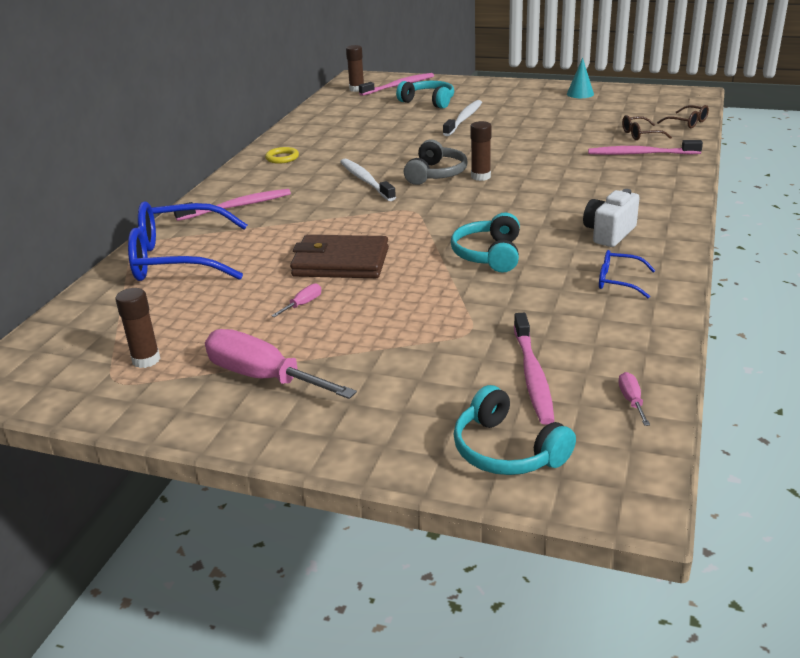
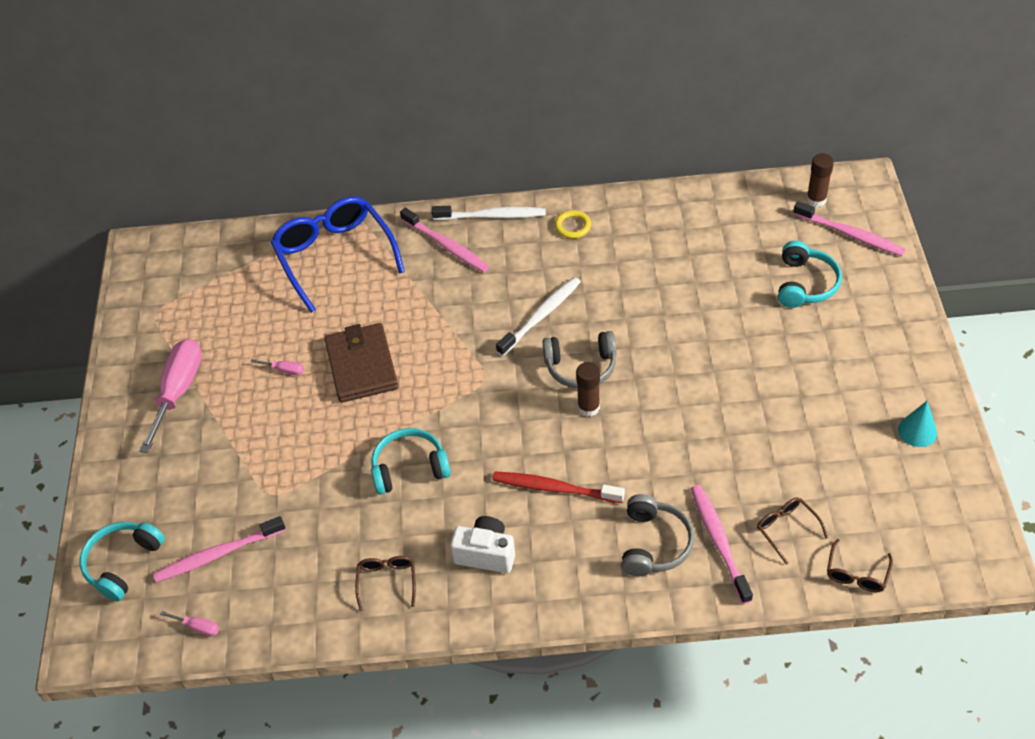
camera: 70 degrees right, 20 degrees up
brown glue stick [115,288,161,368] -> none
white toothbrush [443,100,482,136] -> white toothbrush moved to [432,206,546,220]
blue glasses [599,250,656,298] -> brown glasses [355,556,416,611]
pink screwdriver [618,372,650,426] -> pink screwdriver turned 45 degrees clockwise [160,611,219,636]
none -> red toothbrush [492,471,625,503]
none -> grey headphones [621,494,694,576]

